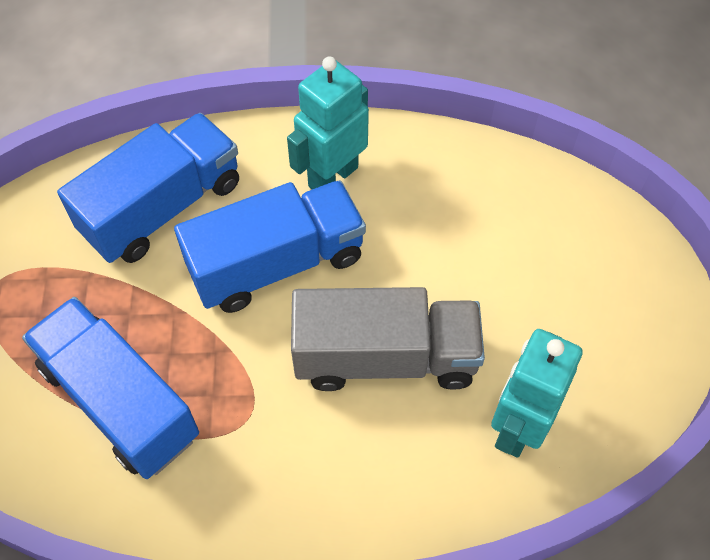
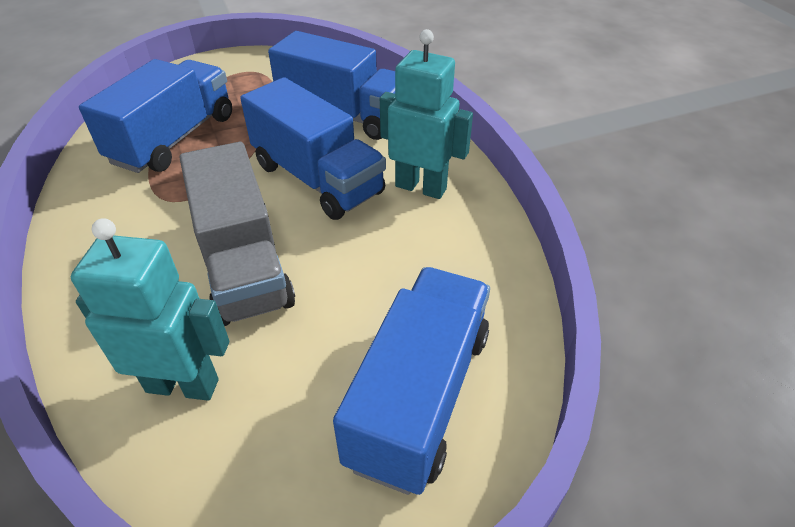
camera: 70 degrees right, 15 degrees down
none -> blue truck [333,267,490,495]

